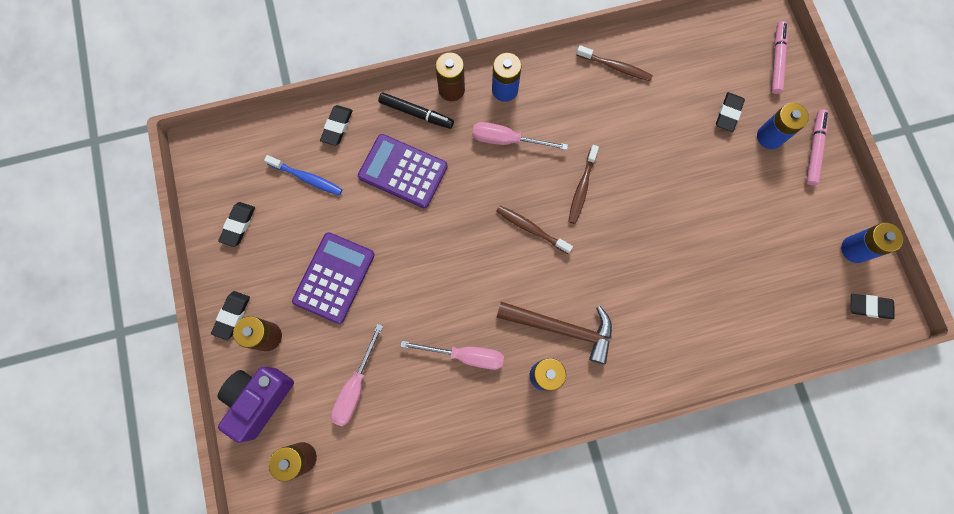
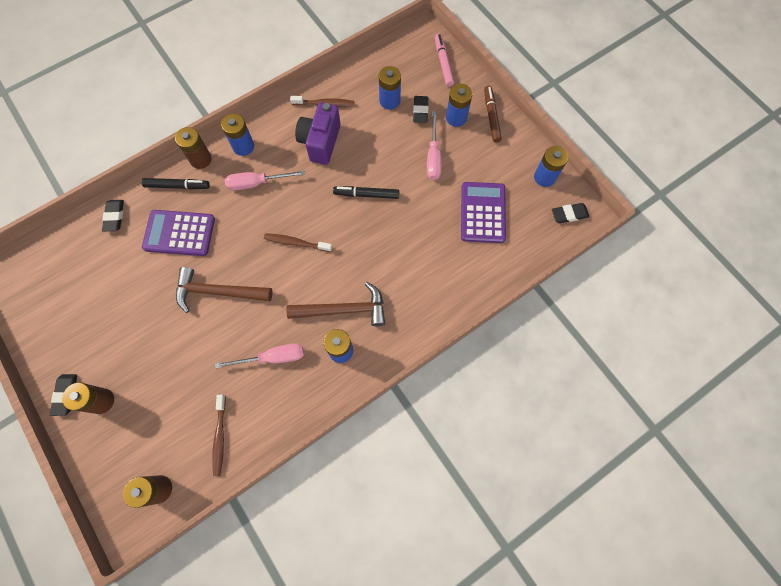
camera: 20 degrees left, 5 degrees down
black eraser [218,202,255,247] -> none
purple camera [218,367,294,443] -> purple camera moved to [295,102,341,165]
blue toothbrush [264,155,343,195] -> none
purple calculator [292,232,375,324] -> purple calculator moved to [461,182,506,243]
pink screwdriver [331,324,383,426] -> pink screwdriver moved to [427,111,442,180]
brown toothbrush [568,145,599,224] -> brown toothbrush moved to [212,395,226,476]
pink marker [806,109,828,185] -> brown marker [484,85,502,143]
none -> brown hammer [176,267,272,313]
none -> black marker [333,186,399,199]
none -> blue battery [379,66,401,110]

